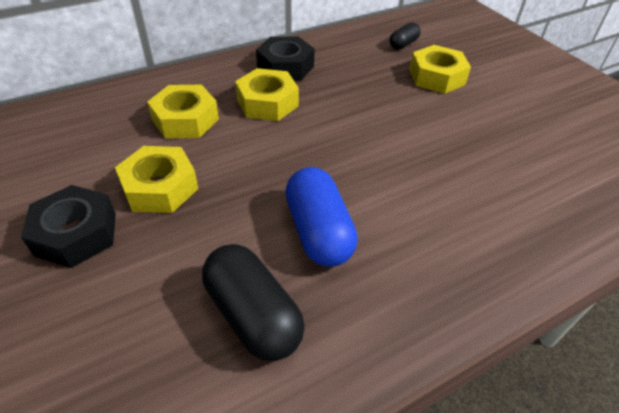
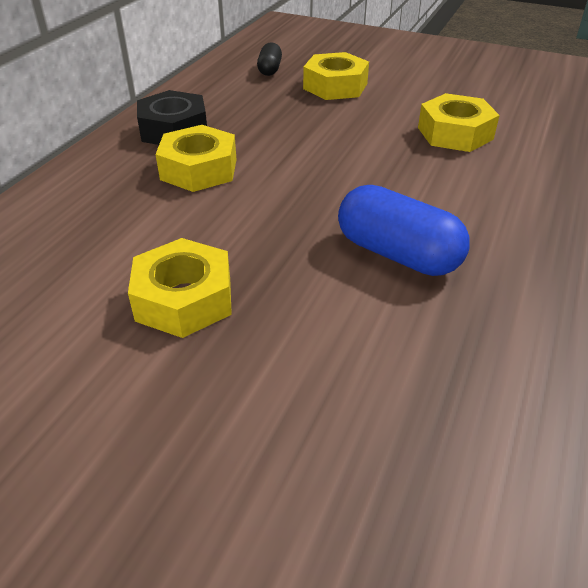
camera: 35 degrees left, 5 degrees down
black nut [21,185,116,268] -> none
yellow nut [147,85,219,139] -> yellow nut moved to [418,93,500,152]
black capsule [202,244,305,361] -> none

